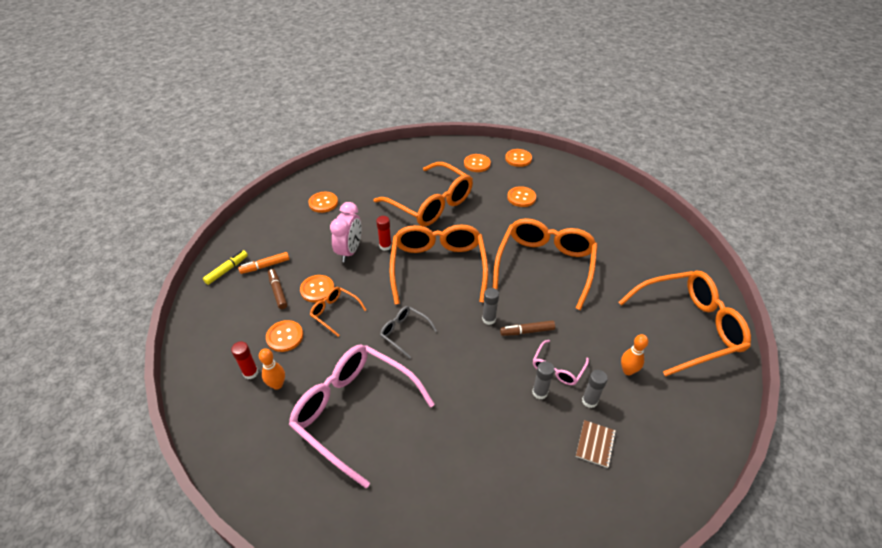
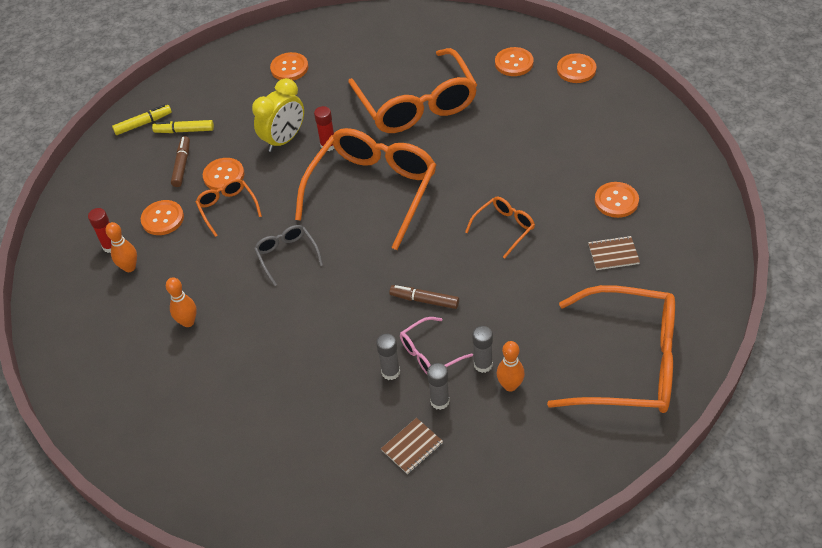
camera: 30 degrees right, 5 degrees up
orange marker [238,252,289,274] -> yellow marker [152,120,214,133]
pink glasses [289,344,435,488] -> orange bowling pin [166,277,197,327]
pink clock [330,202,361,262] -> yellow clock [252,78,304,152]
grey glue stick [482,288,499,325] -> grey glue stick moved to [472,326,493,373]
orange glasses [493,218,598,310] -> orange glasses [465,196,535,259], size x0.45
orange button [507,186,536,207] -> orange button moved to [595,182,639,218]
none -> brown notebook [588,236,640,270]

